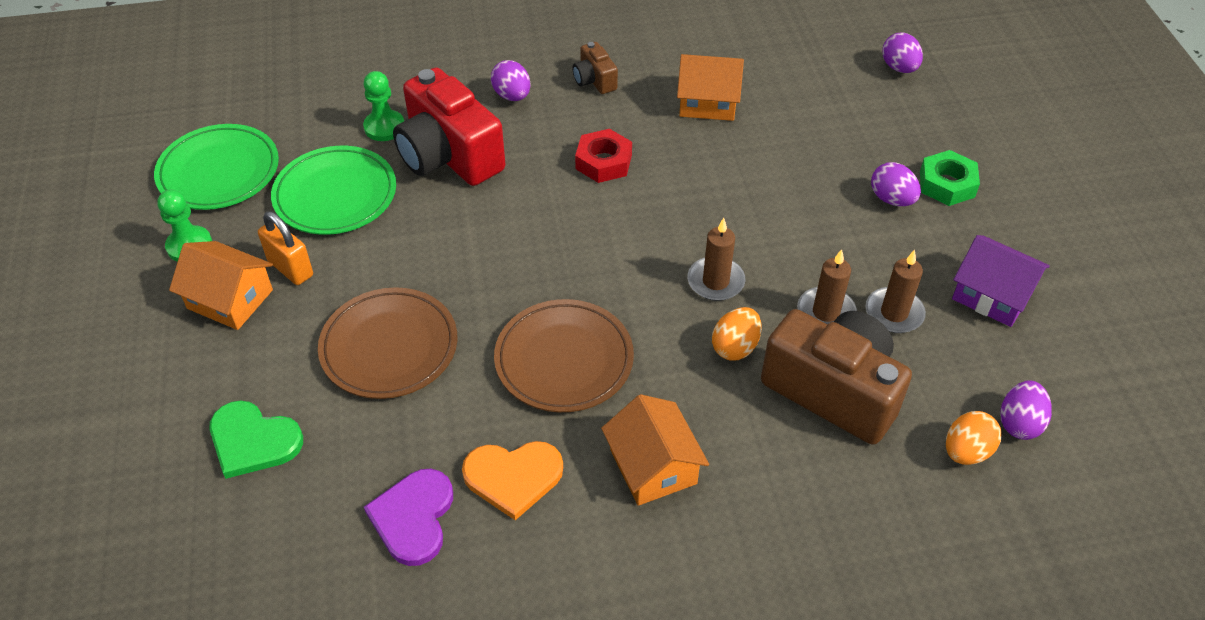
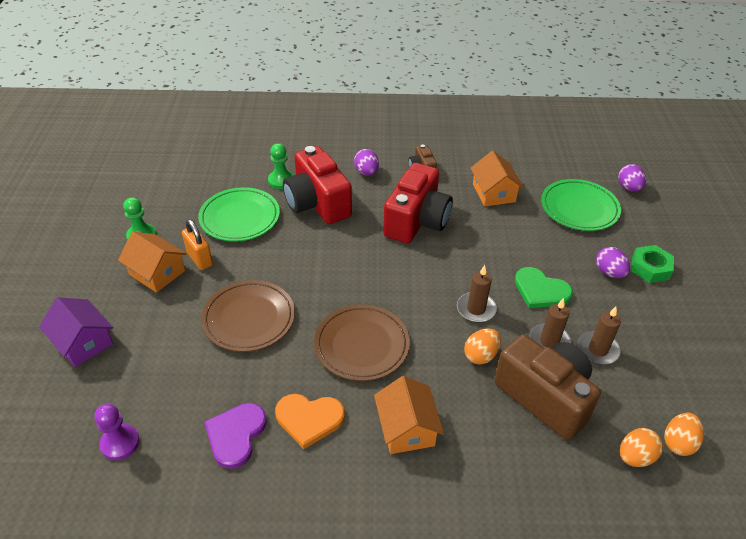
camera: 10 degrees right, 5 degrees down
green plate [154,124,279,210] -> green plate moved to [541,179,621,231]
green heart [209,400,303,479] -> green heart moved to [515,267,573,308]
red nut [575,129,632,183] -> red camera [383,163,453,244]
orange house [677,54,744,121] -> orange house turned 60 degrees clockwise [470,151,524,207]
purple house [952,235,1050,327] -> purple house moved to [39,297,113,367]
purple egg [1000,380,1052,440] -> orange egg [664,413,704,456]
none -> purple pawn [94,404,140,460]

